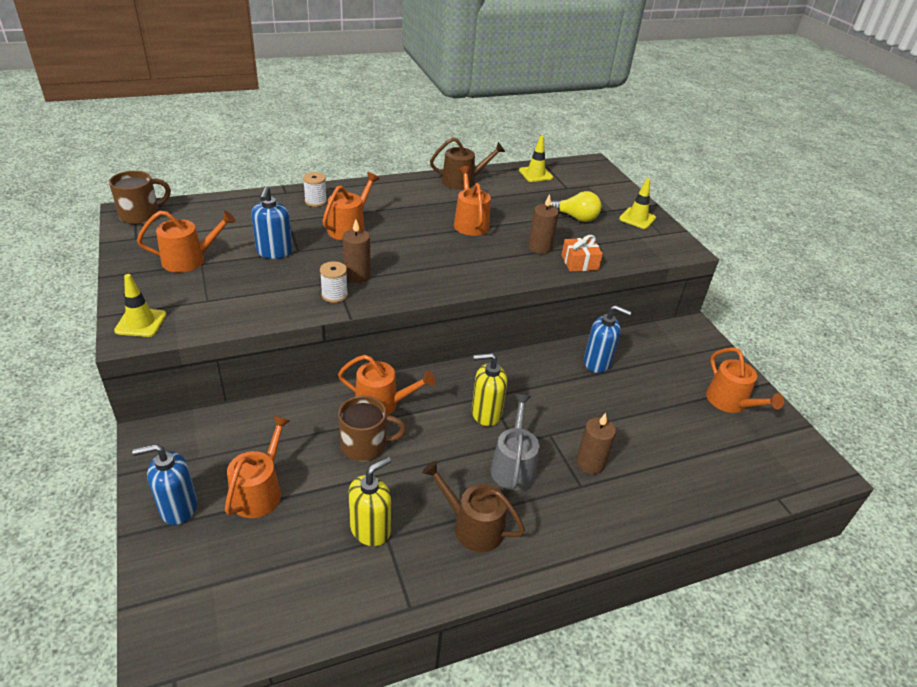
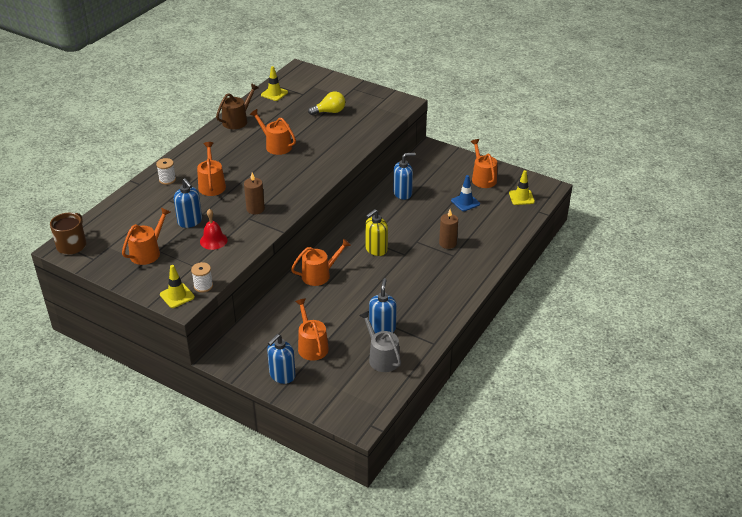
camera: 35 degrees left, 0 degrees up
white spool [320,261,348,303] -> white spool moved to [191,262,213,293]
brown mug [338,395,406,461] -> none
yellow soap dispenser [349,457,391,546] -> blue soap dispenser [369,278,397,334]
brown watering can [422,461,525,552] -> none
grey watering can [491,394,540,490] -> grey watering can moved to [359,311,401,372]
brown candle [528,194,559,254] -> none
orange gift [561,235,603,272] -> none
yellow traffic cone [619,178,656,229] -> yellow traffic cone moved to [509,170,535,205]
orange watering can [706,347,784,413] -> orange watering can turned 135 degrees counterclockwise [471,139,497,188]
none -> red bell [200,209,227,250]
none -> blue traffic cone [451,175,480,211]

